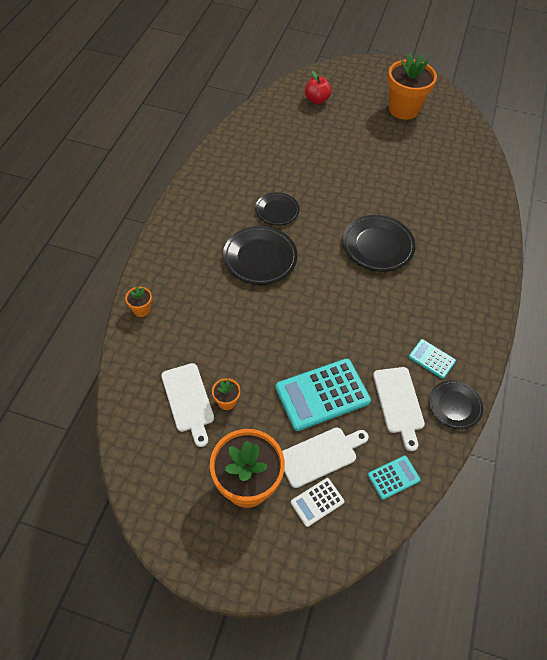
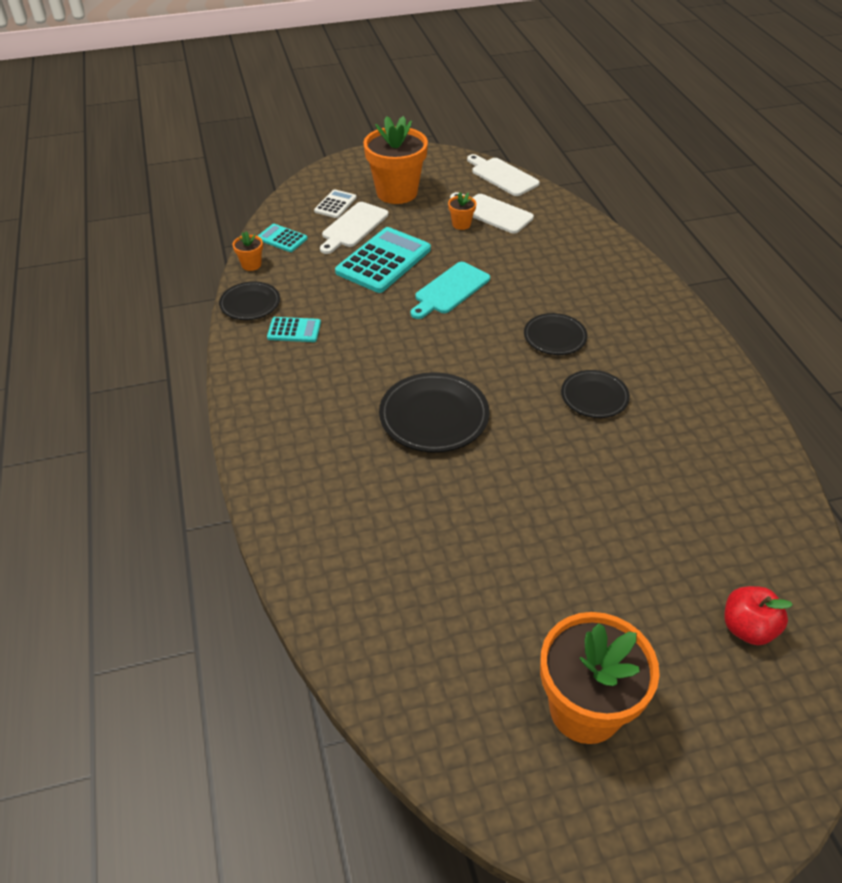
camera: 150 degrees right, 10 degrees down
orange flower pot [125,286,152,317] -> orange flower pot moved to [233,231,263,271]
black plate [223,226,298,285] -> black plate [524,313,587,355], size x0.63
turquoise calculator [368,456,421,500] -> turquoise calculator turned 90 degrees clockwise [258,224,308,252]
white cutting board [373,367,425,451] -> white cutting board moved to [467,154,540,196]
none -> turquoise cutting board [411,262,490,319]

